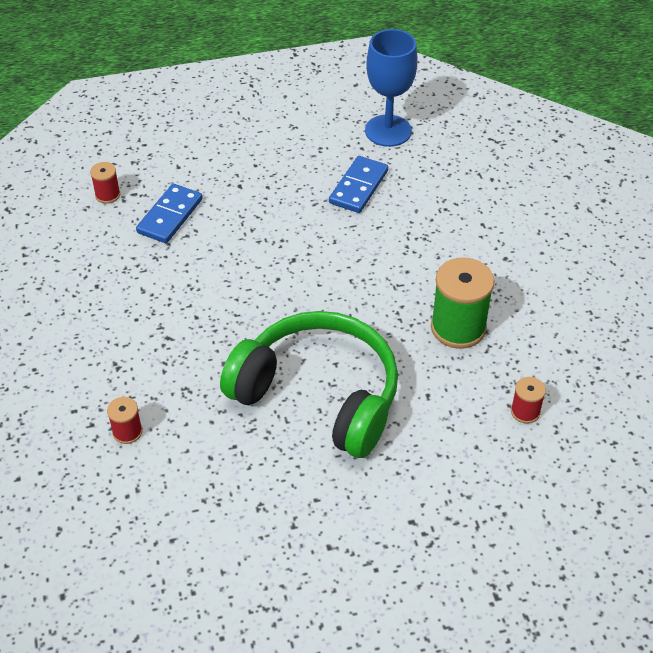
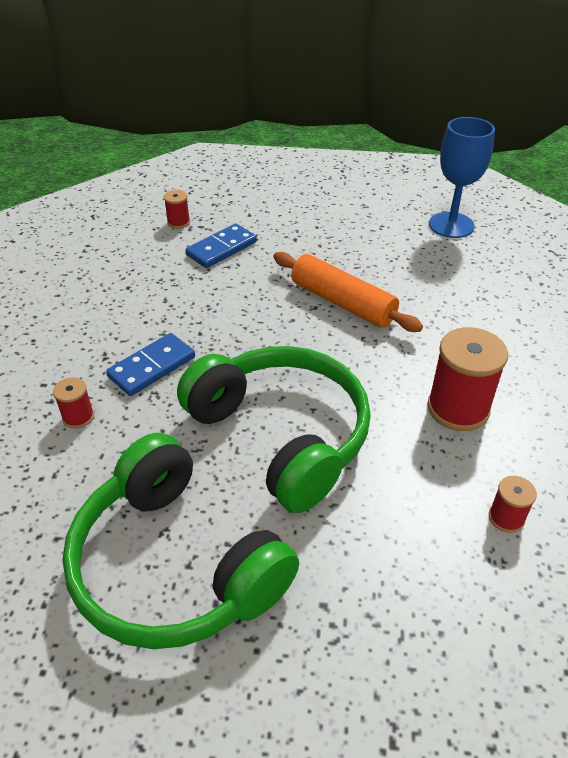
camera: 20 degrees right, 5 degrees down
blue domino [329,156,388,213] -> blue domino moved to [106,333,195,396]
green spool [431,257,494,349] -> red spool [427,327,508,431]
none -> green headphones [62,433,299,649]
none -> orange rolling pin [273,252,423,332]

